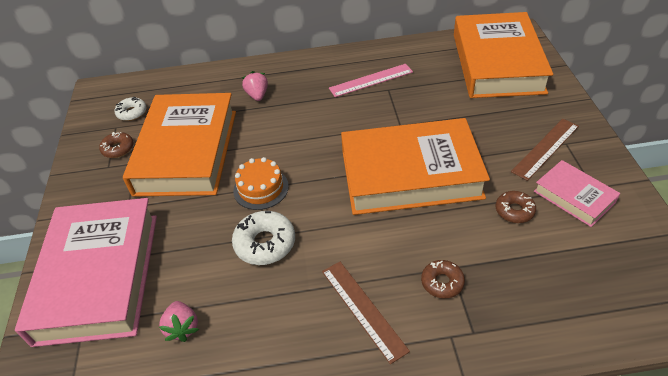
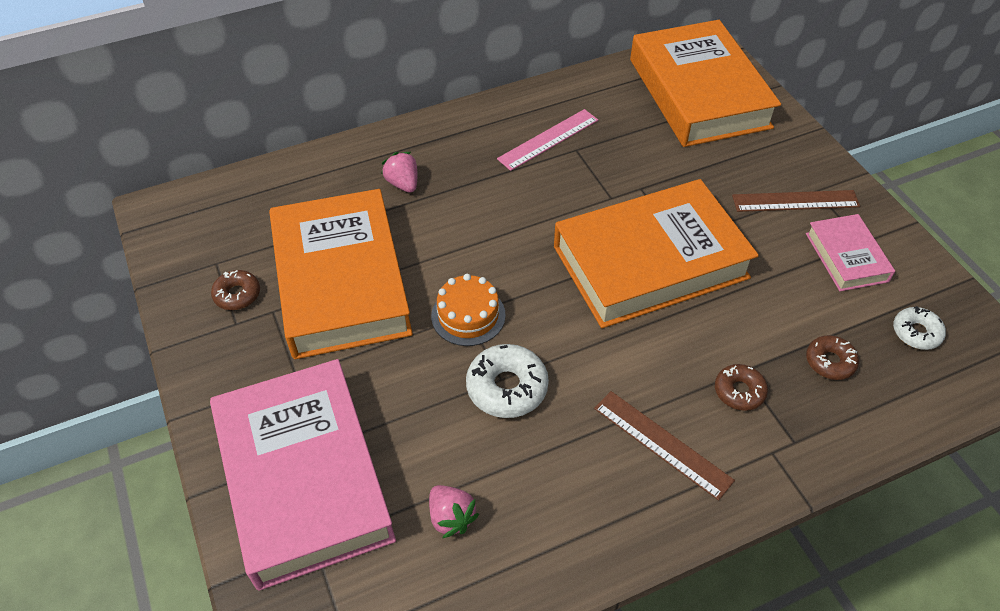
camera: 20 degrees left, 5 degrees up
white donut [115,97,147,121] -> white donut moved to [893,306,946,350]
brown donut [496,191,536,223] -> brown donut moved to [806,335,859,380]
brown ruler [511,119,579,181] -> brown ruler turned 60 degrees clockwise [732,190,860,212]
pink book [534,160,620,227] -> pink book turned 45 degrees clockwise [806,214,895,291]

